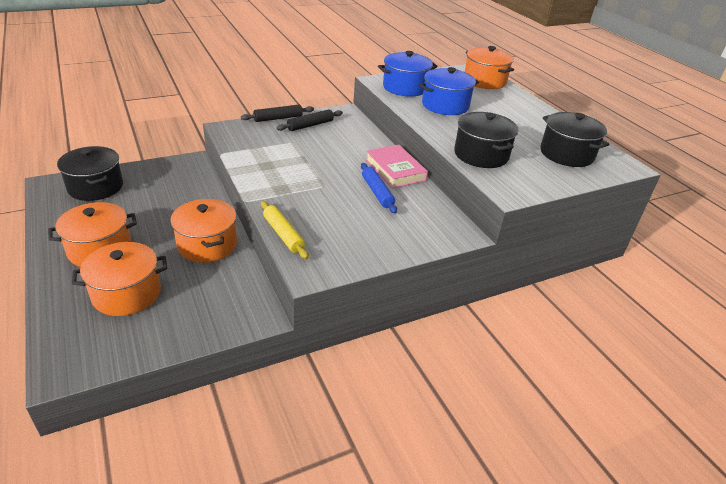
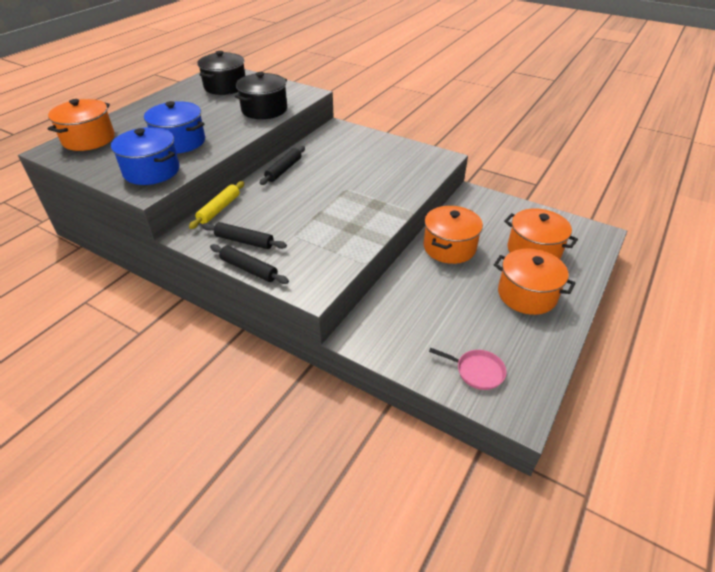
camera: 120 degrees left, 5 degrees up
black pot [57,146,123,201] -> pink pan [429,348,507,390]
yellow rolling pin [261,201,309,259] -> yellow rolling pin moved to [189,181,244,229]
blue rolling pin [361,163,397,214] -> none
pink book [366,145,428,188] -> black rolling pin [260,146,305,185]

